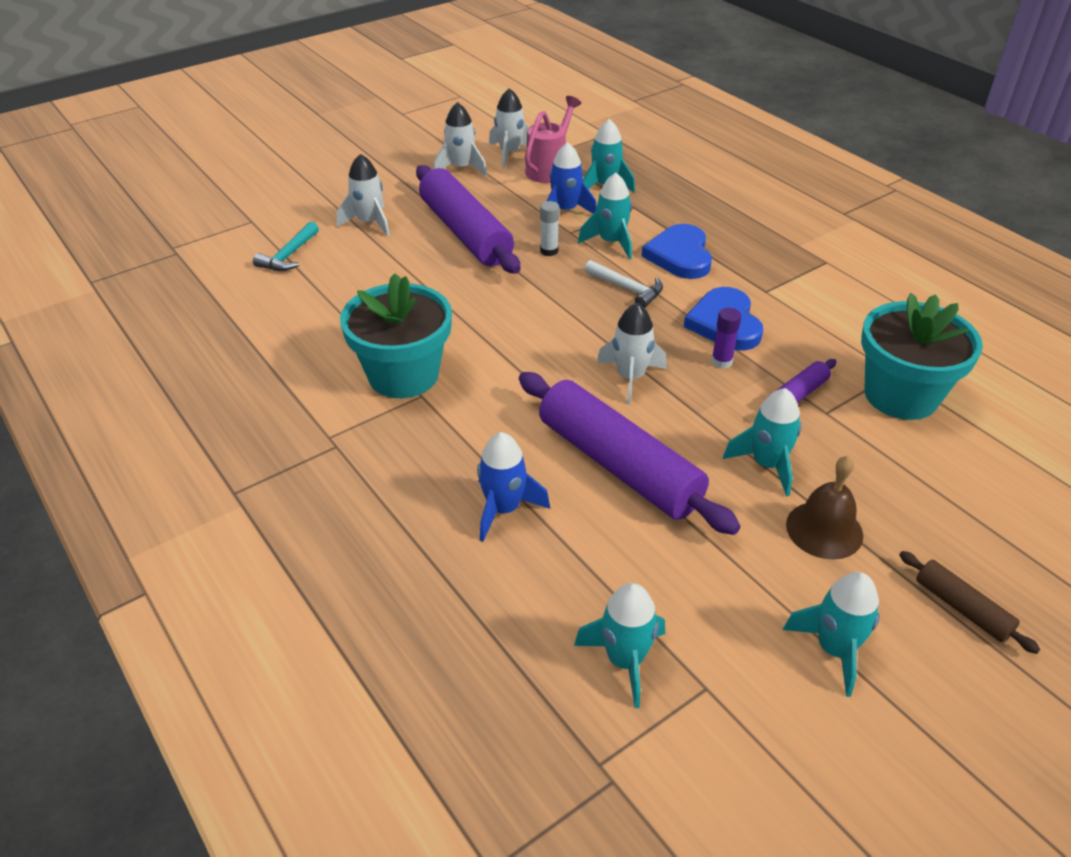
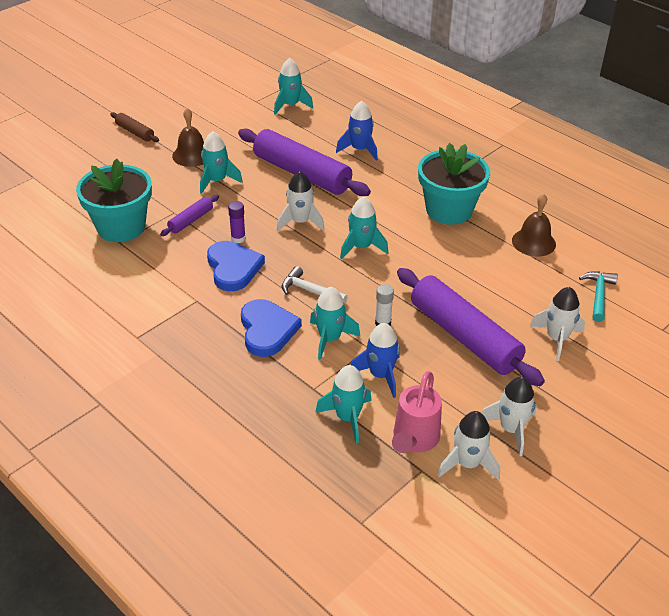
camera: 170 degrees right, 0 degrees up
turquoise rocket [783,572,880,697] -> turquoise rocket moved to [340,196,388,260]
none -> brown bell [512,193,556,257]

